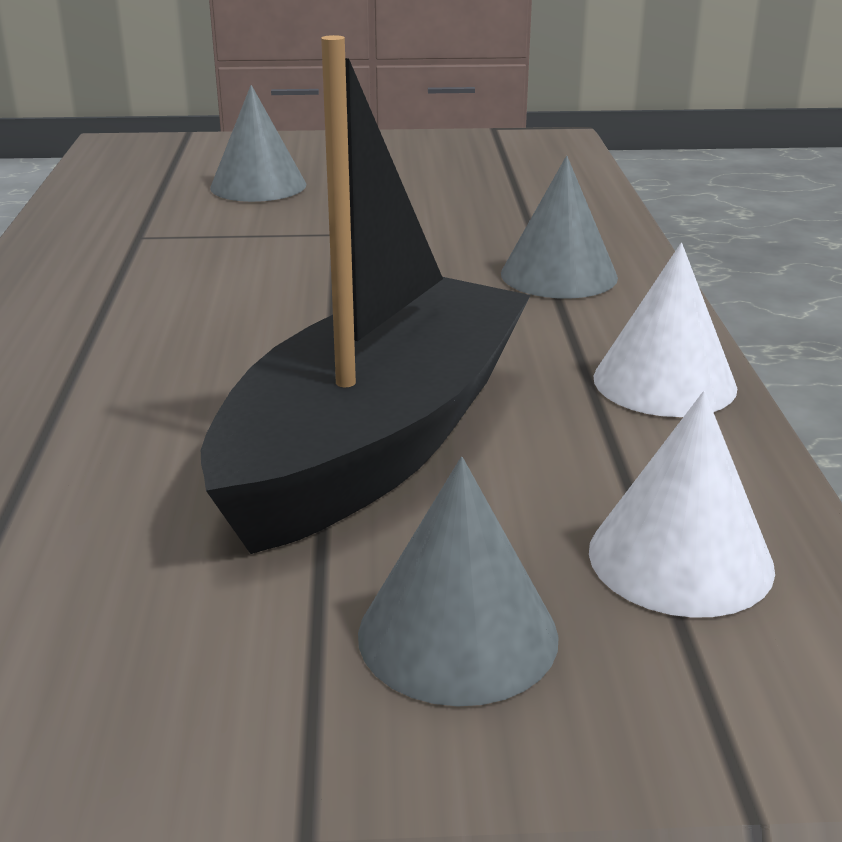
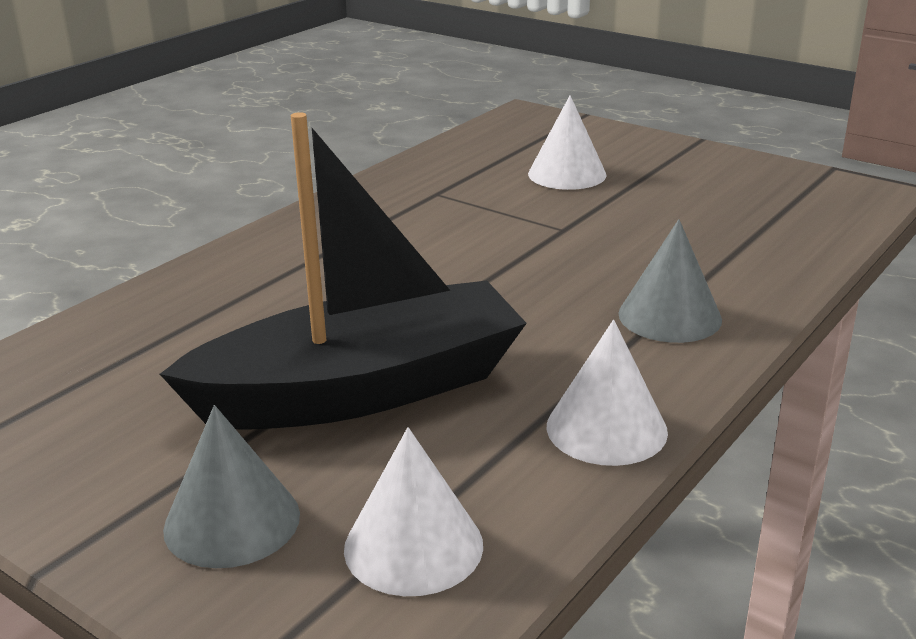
camera: 40 degrees right, 0 degrees up
grey cone [210,85,306,202] -> white cone [528,95,607,190]

